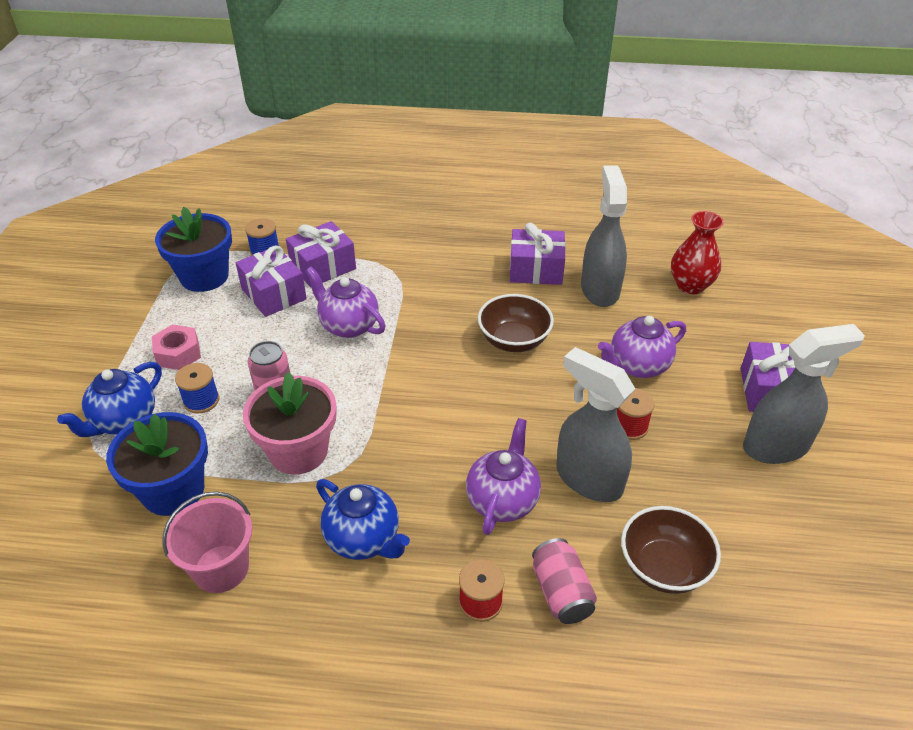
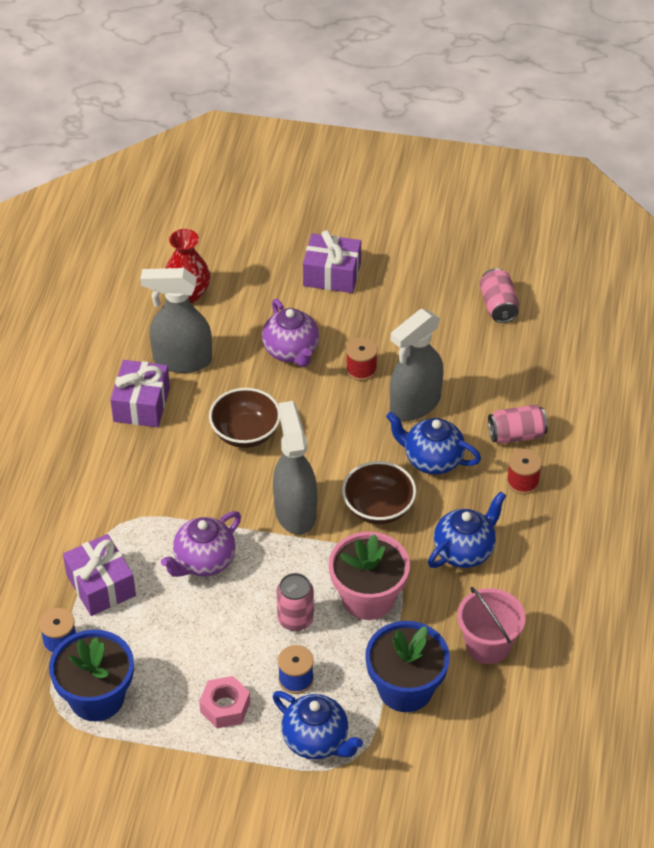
camera: 85 degrees left, 5 degrees up
purple gift [236,246,307,317] -> none
purple teapot [466,418,541,535] -> blue teapot [386,412,481,475]
brown bowl [621,506,721,594] -> brown bowl moved to [342,461,417,524]
grey spray bottle [743,324,865,464] -> grey spray bottle moved to [273,401,317,535]
none -> pink can [479,268,519,323]

